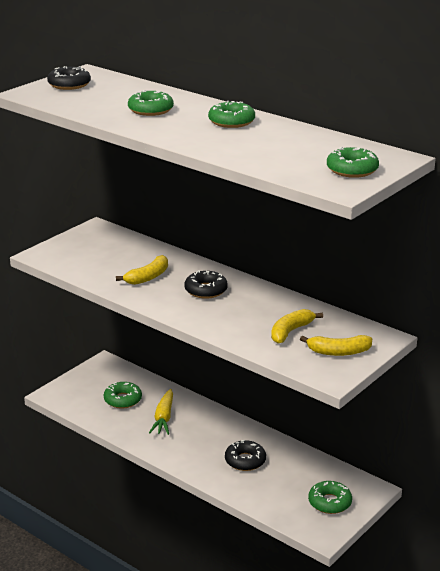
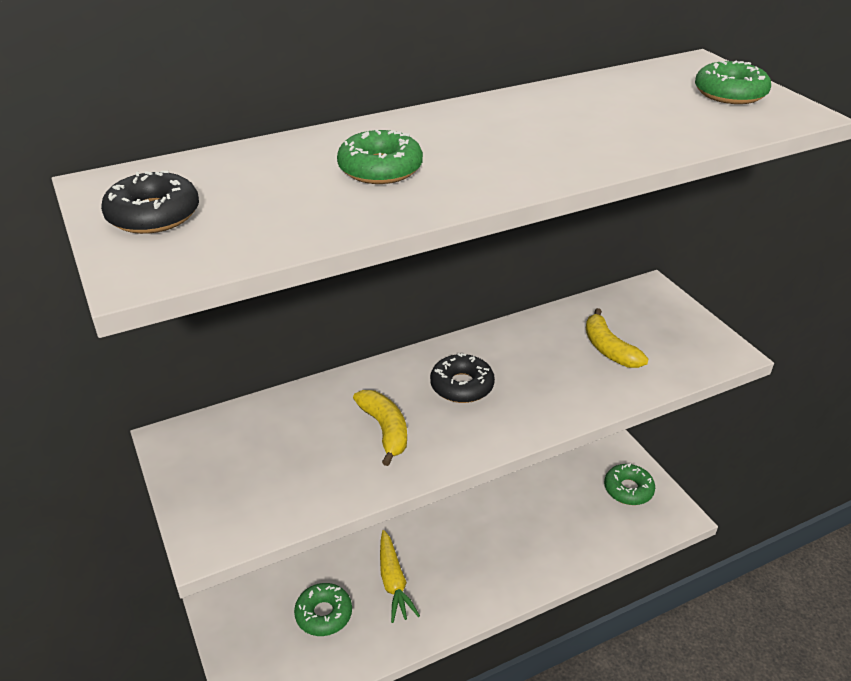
camera: 65 degrees left, 10 degrees up
yellow carrot [149,389,173,435] -> yellow carrot turned 45 degrees clockwise [380,530,420,623]
green donut [208,101,255,128] -> none
black donut [225,440,266,471] -> none
yellow banana [300,335,372,356] -> none

